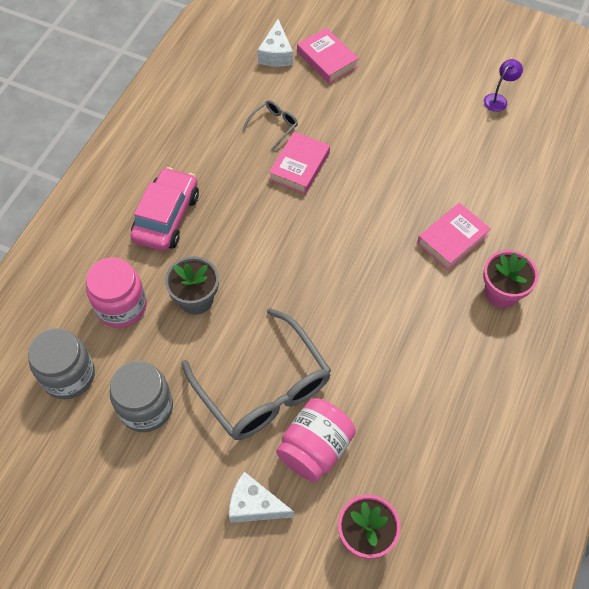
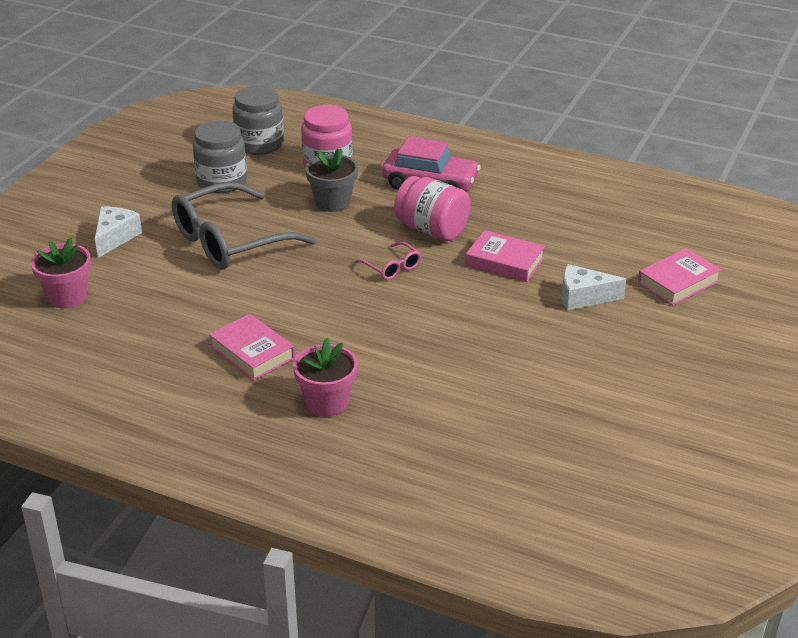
camera: 90 degrees right, 25 degrees down
grey glasses [243,100,298,151] -> none
white cheese [258,19,293,67] -> white cheese moved to [562,264,626,310]
pink jar [276,398,356,482] -> pink jar moved to [394,176,471,241]
pink book [417,203,491,270] -> pink book moved to [209,314,295,380]
purple lamp [484,59,523,112] -> none
none -> pink glasses [355,241,421,280]

